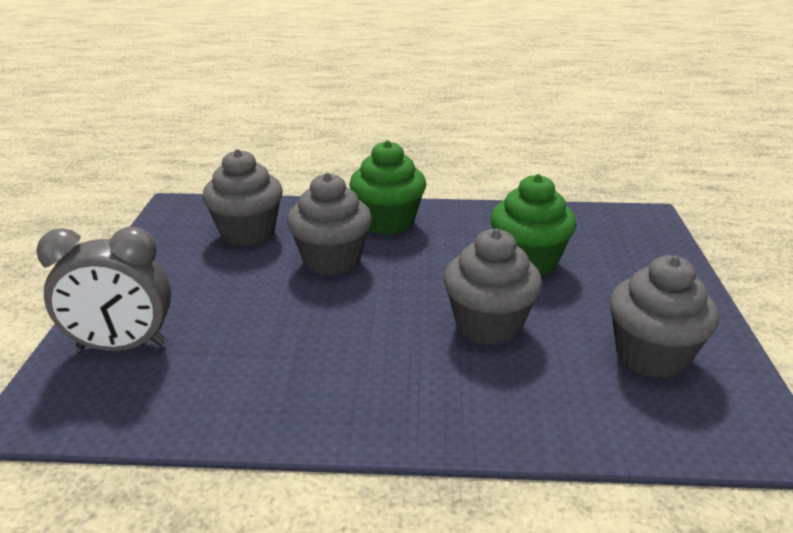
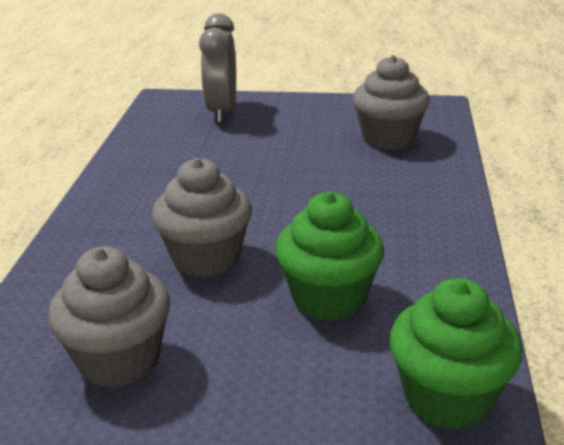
camera: 95 degrees right, 0 degrees up
grey cupcake [287,173,372,276] -> none
green cupcake [349,140,426,235] -> green cupcake moved to [389,278,523,430]

